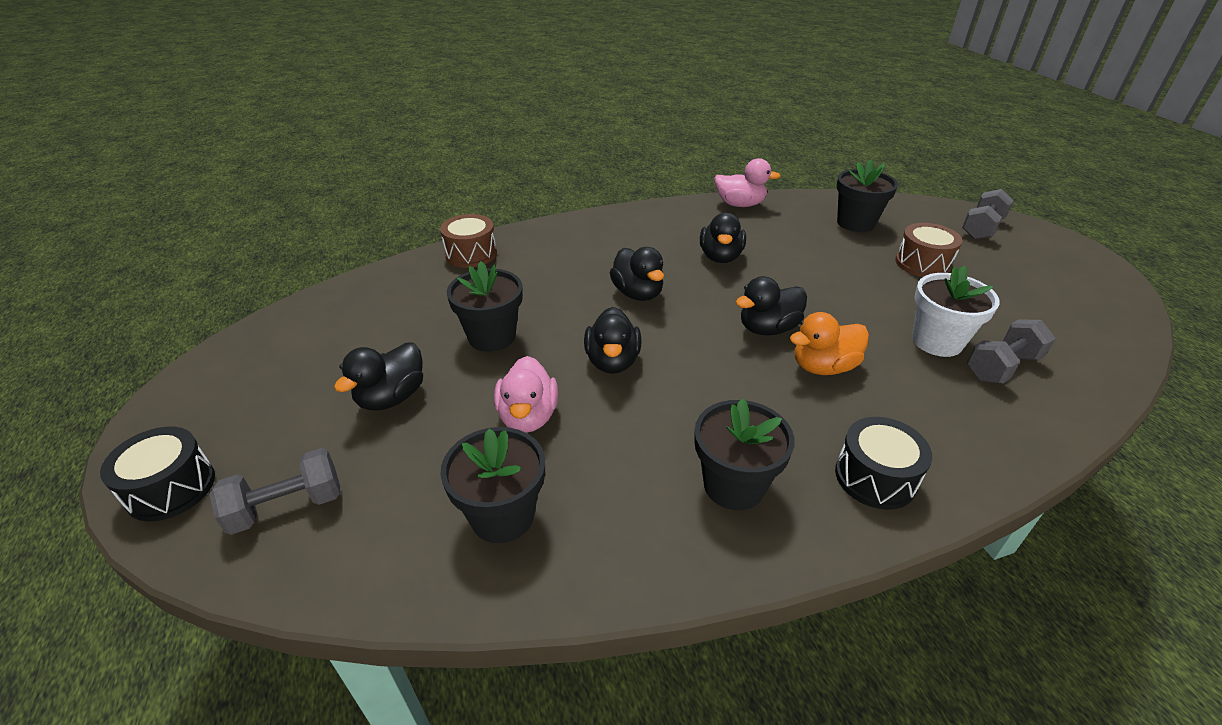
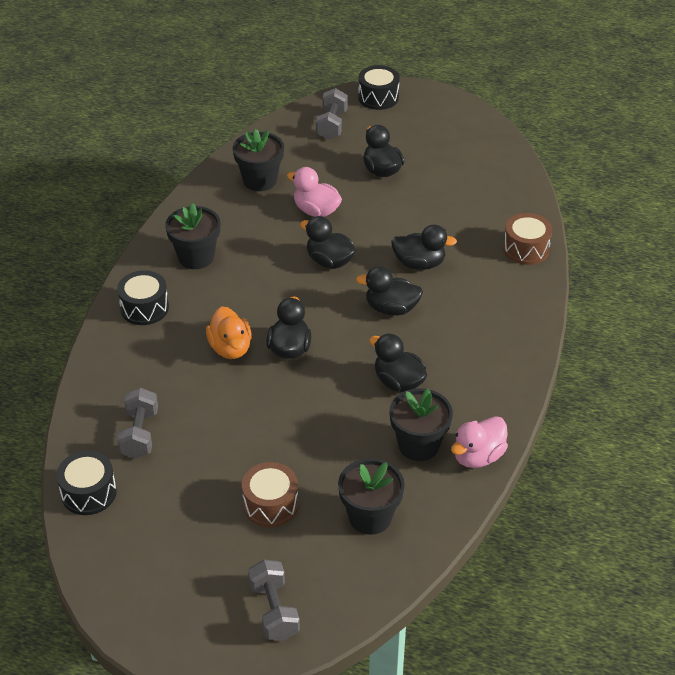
camera: 125 degrees right, 5 degrees up
black flower pot [447,261,523,352] -> black flower pot moved to [389,388,453,461]
orange duck [790,312,869,375] -> orange duck turned 150 degrees clockwise [206,306,252,359]
white flower pot [912,266,1000,357] -> none
none -> black drum [56,451,117,515]
none -> black duck [391,225,457,270]

